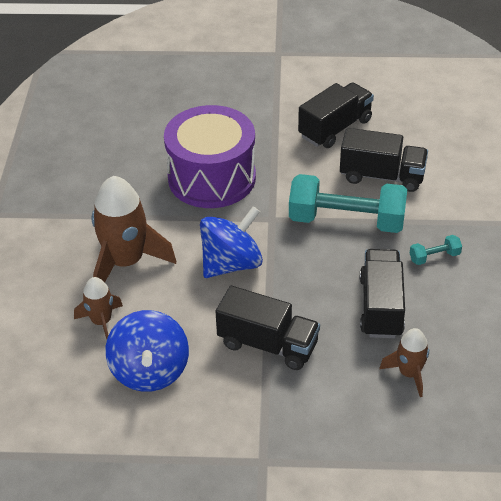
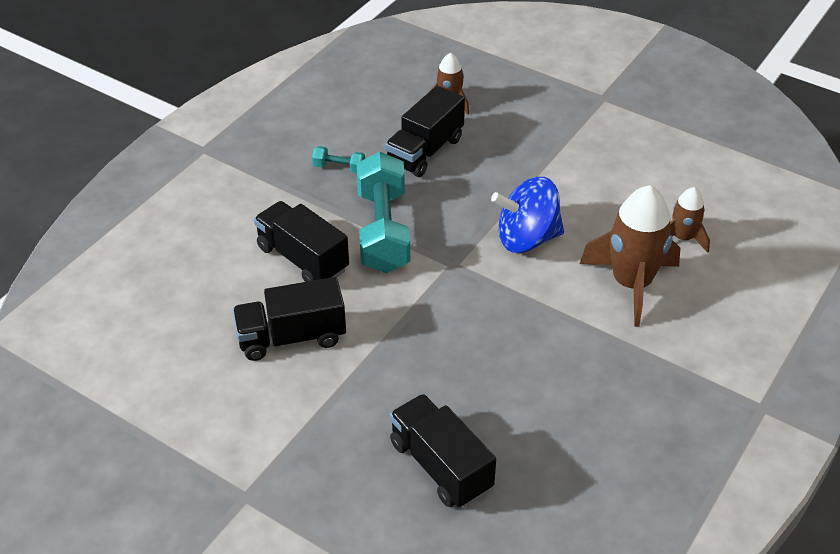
camera: 150 degrees left, 0 degrees up
blue spinning top [105,310,189,392] -> none
purple drum [164,105,256,208] -> none
black truck [216,286,320,370] -> black truck moved to [390,394,496,508]
turquoise dumbbell [289,174,407,233] -> turquoise dumbbell turned 45 degrees clockwise [357,152,410,273]

